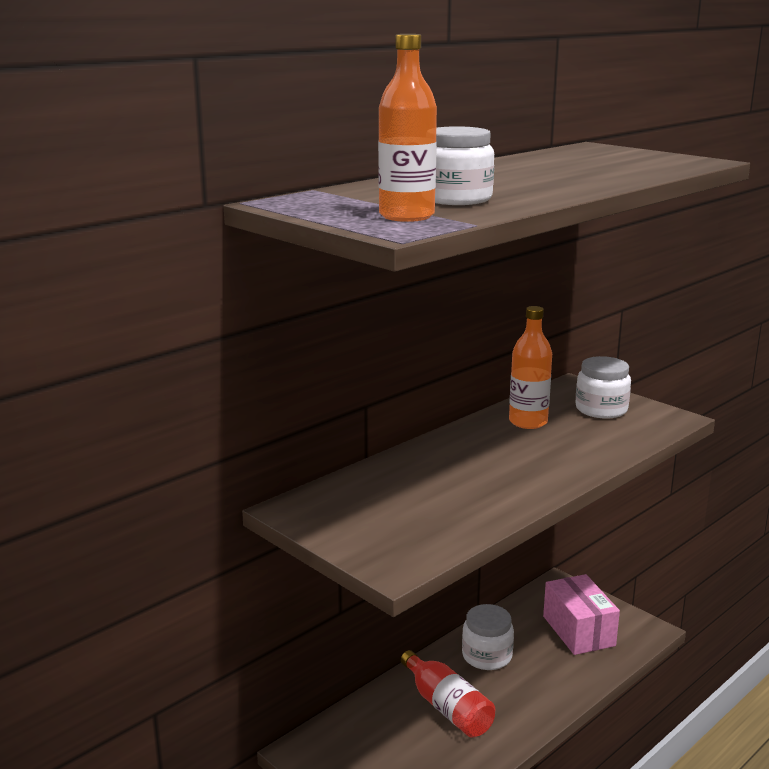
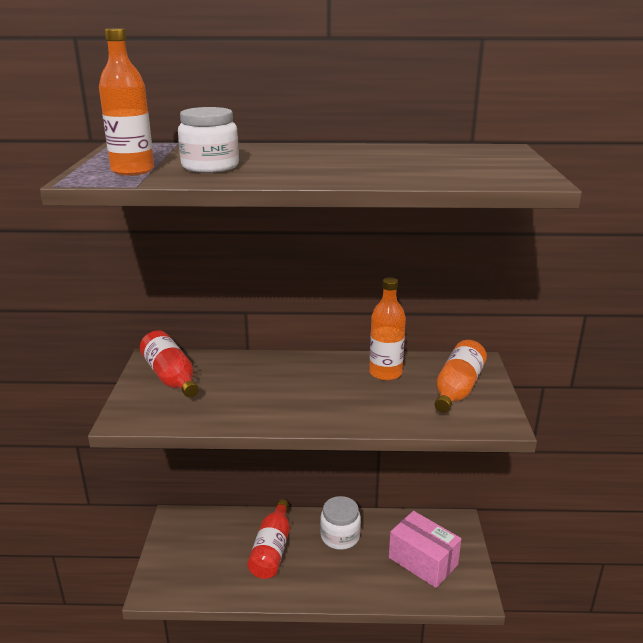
camera: 45 degrees right, 5 degrees up
pink box [543,574,620,655] -> pink box turned 75 degrees counterclockwise [389,511,461,588]
white jar [575,356,631,419] -> orange bottle [434,340,487,413]
none -> red bottle [140,330,199,398]

